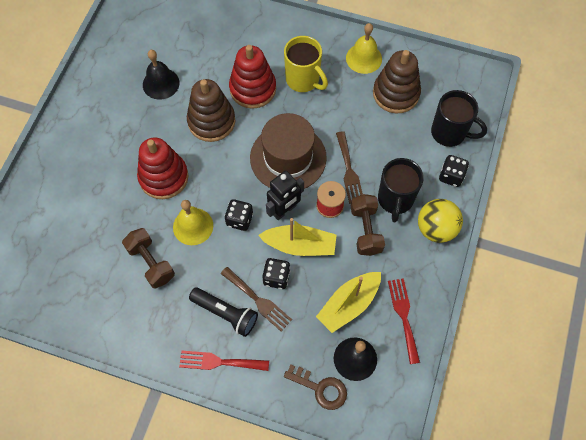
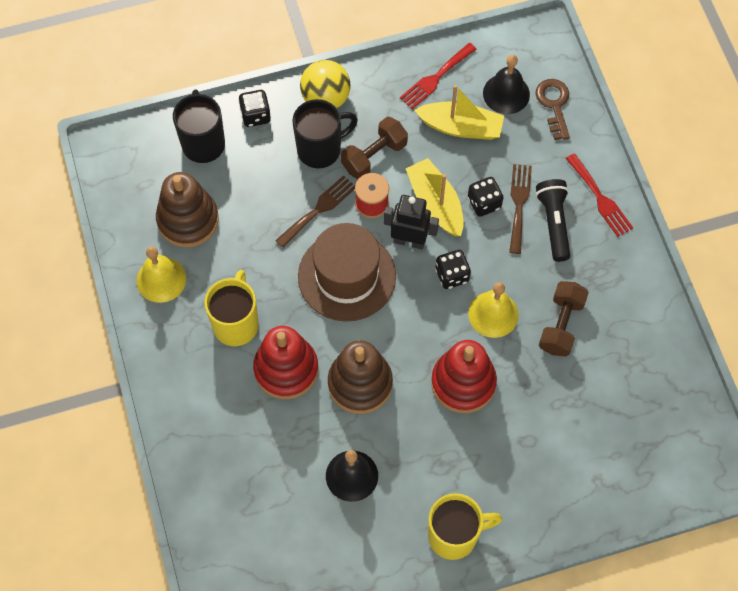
camera: 125 degrees left, 0 degrees up
none -> yellow mug [428,493,502,560]

